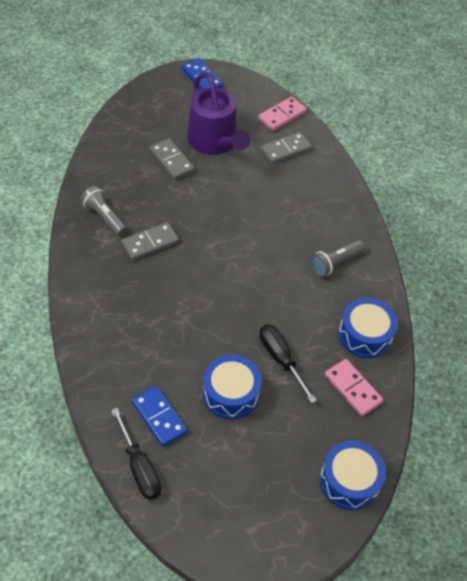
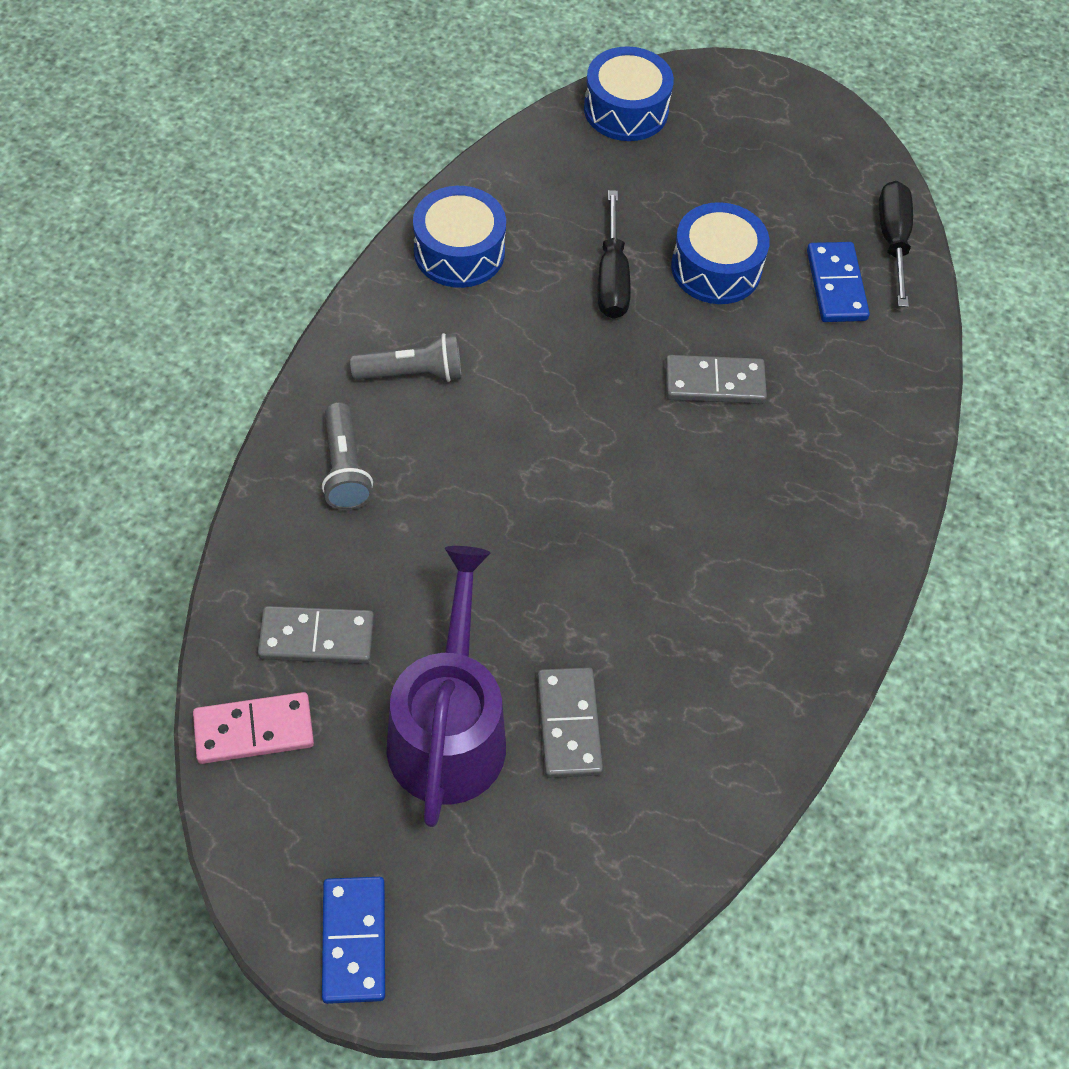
camera: 150 degrees left, 5 degrees up
grey flashlight [81,186,127,236] -> grey flashlight moved to [322,402,373,510]
grey domino [121,222,179,261] -> grey domino moved to [665,355,767,404]
pink domino [325,359,383,416] -> none

